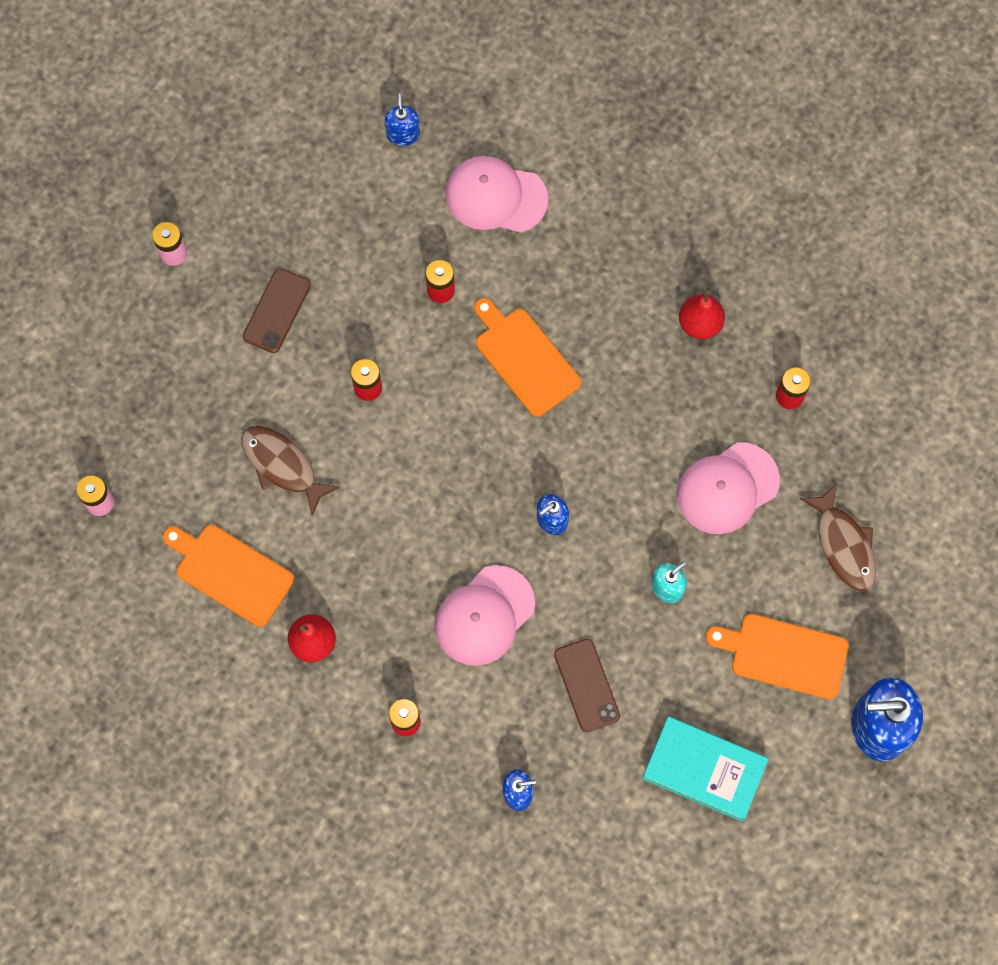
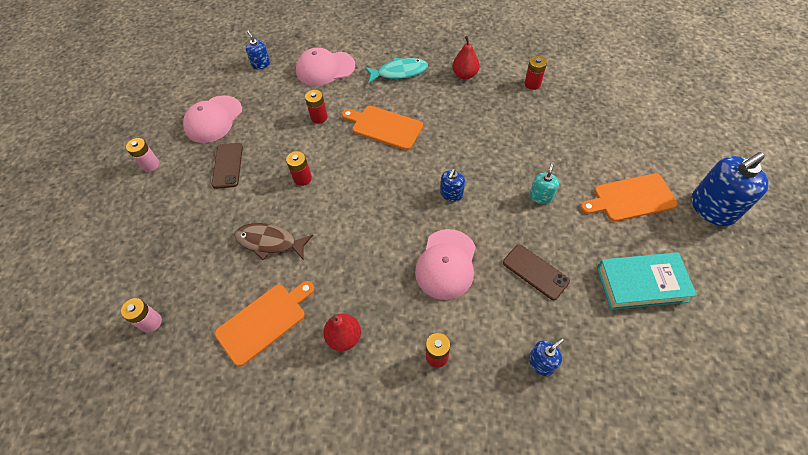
camera: 25 degrees left, 15 degrees down
orange cutting board [163,525,294,627] -> orange cutting board turned 135 degrees clockwise [215,281,314,367]
pink cap [677,442,780,534] -> pink cap moved to [183,96,242,143]
brown fish [800,483,876,591] -> none
none -> turquoise fish [365,57,428,83]

